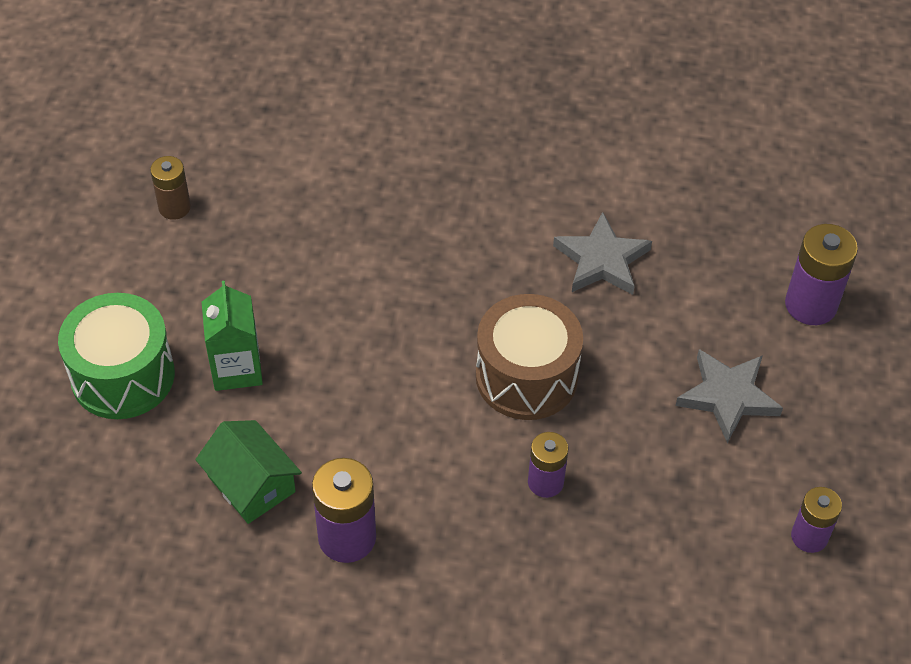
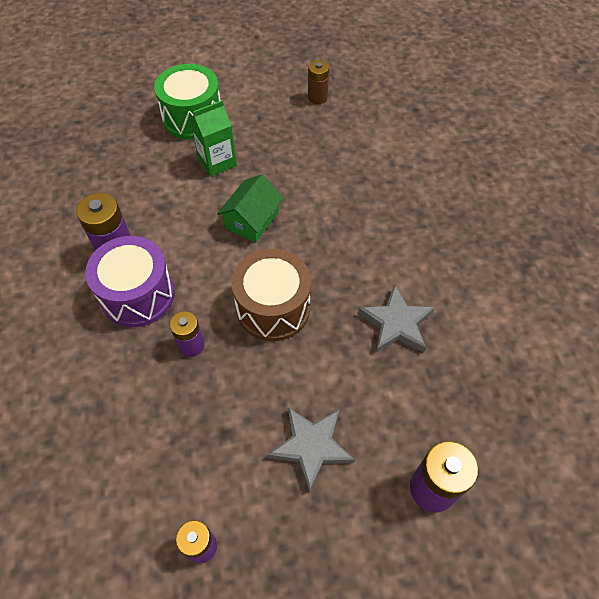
camera: 70 degrees right, 5 degrees up
green house [195,420,302,524] -> green house moved to [217,174,283,242]
none -> purple drum [85,236,175,327]

